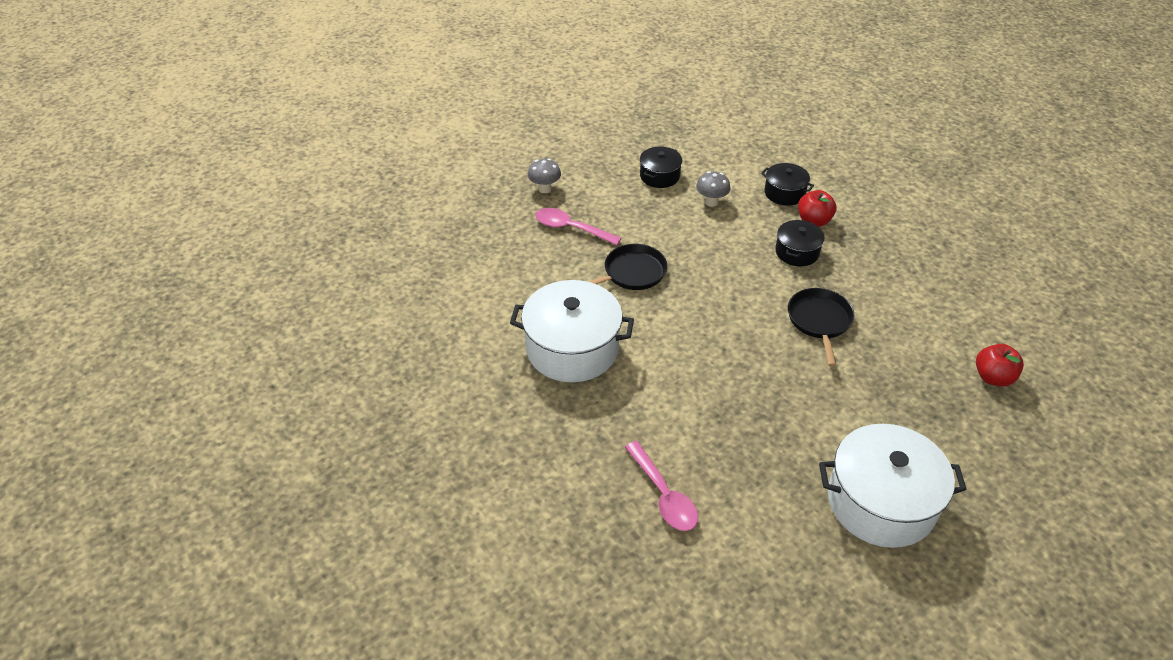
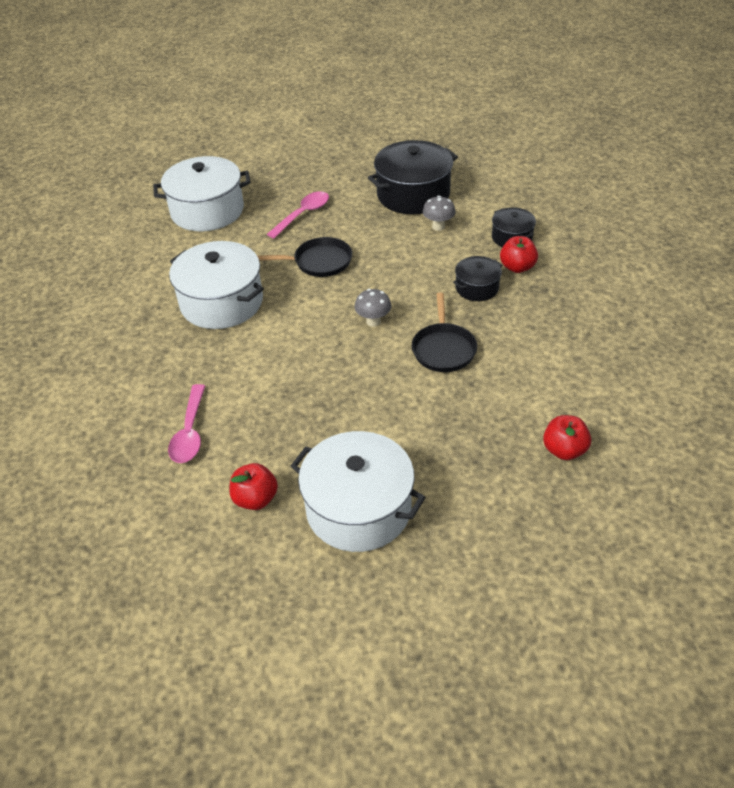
camera: 30 degrees right, 0 degrees up
grey mushroom [528,158,561,193] -> grey mushroom moved to [355,289,391,327]
pink spoon [535,208,621,245] -> pink spoon turned 75 degrees clockwise [267,191,329,239]
black pot [640,147,682,188] -> black pot [368,140,458,215], size x1.92
black pan [788,288,854,367] -> black pan turned 150 degrees clockwise [412,292,477,372]
none -> white pot [153,156,251,231]
none -> red apple [229,463,278,510]

